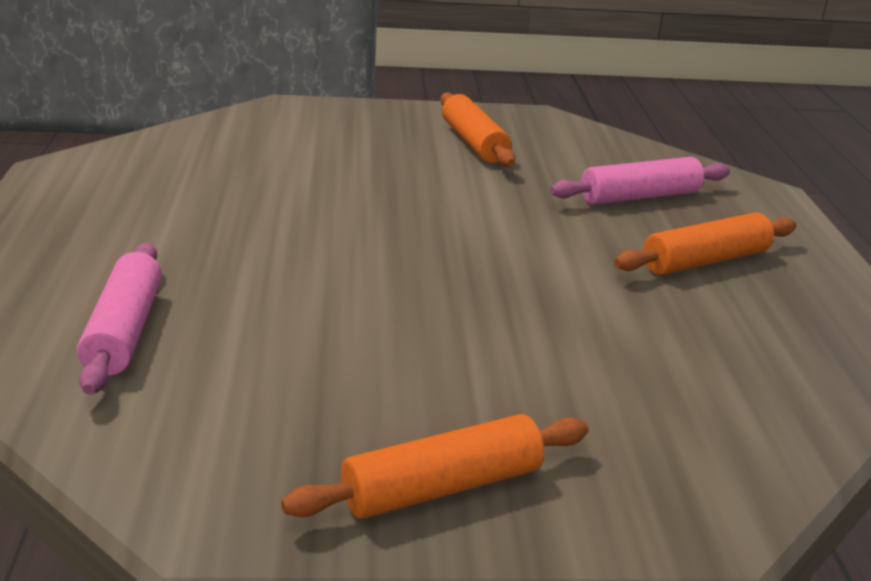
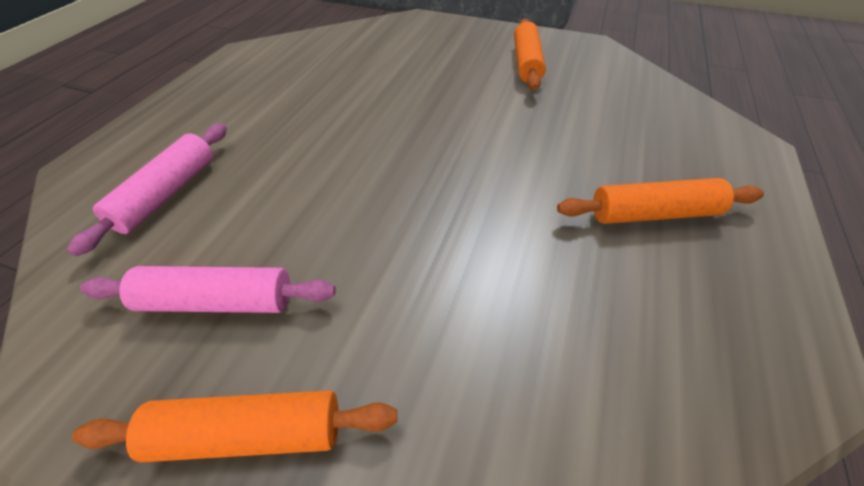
camera: 25 degrees right, 20 degrees up
pink rolling pin [550,157,730,205] -> pink rolling pin moved to [80,266,336,313]

